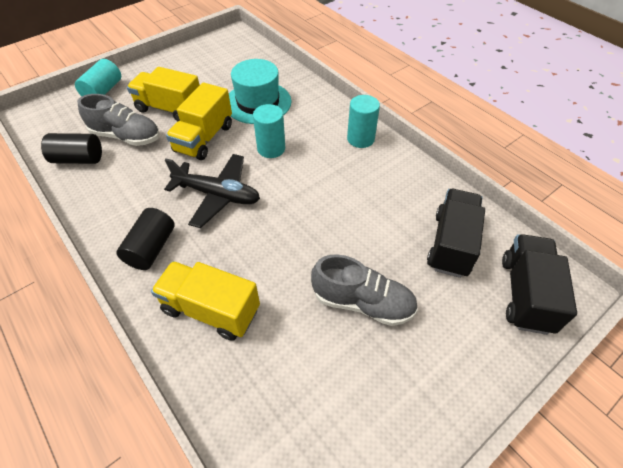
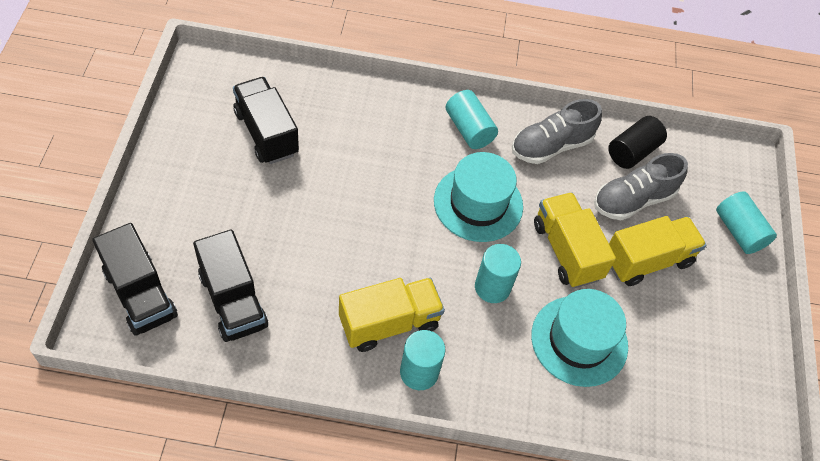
camera: 130 degrees right, 5 degrees up
black cylinder [116,208,175,270] -> turquoise cylinder [446,90,498,149]
yellow truck [151,261,260,341] -> yellow truck moved to [339,278,445,352]
black plane [164,154,260,228] -> turquoise hat [434,152,523,242]
grey shoe [311,255,418,326] -> grey shoe moved to [512,99,602,164]
none -> black truck [233,77,299,164]

